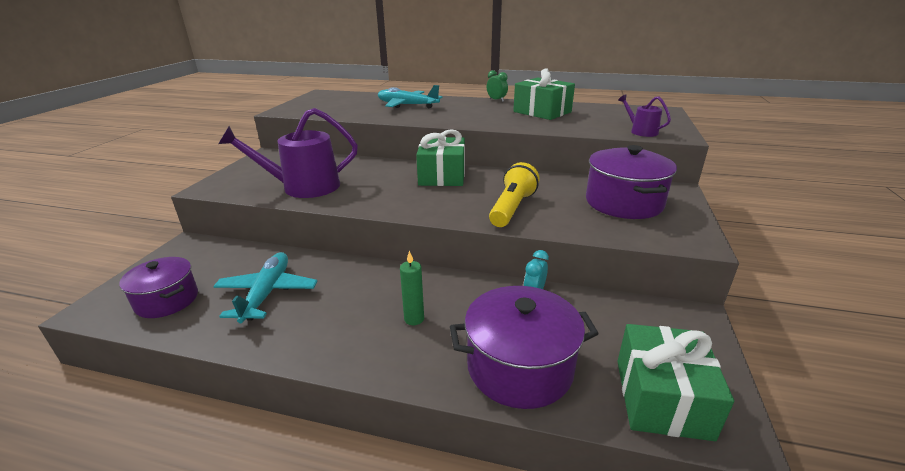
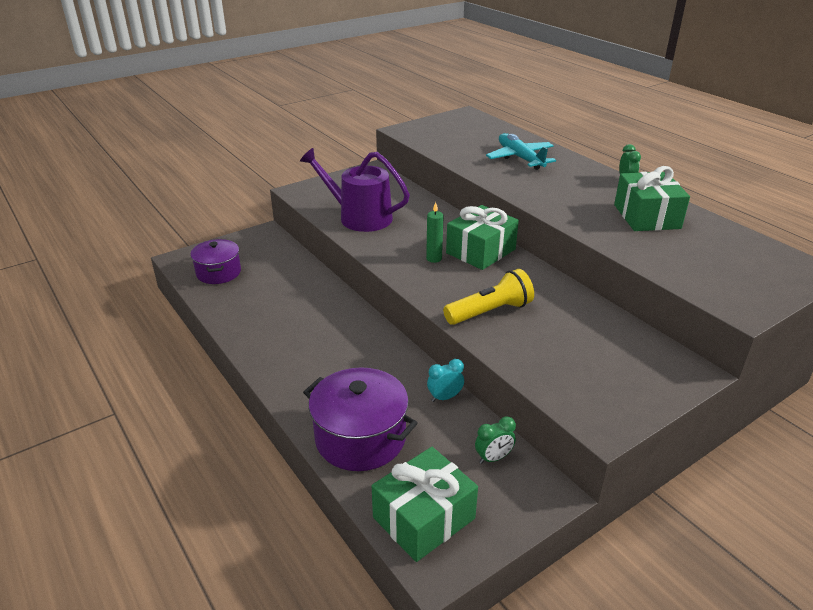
camera: 40 degrees right, 5 degrees up
turquoise plane [213,252,317,323] -> none
green candle [400,251,424,325] -> green candle moved to [426,202,444,263]
purple pot [586,145,677,219] -> none
purple watering can [618,94,671,137] -> none
none -> green clock [475,417,516,464]

